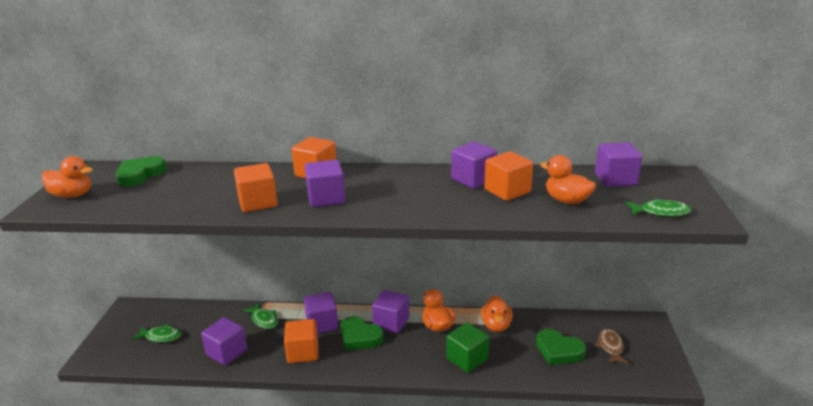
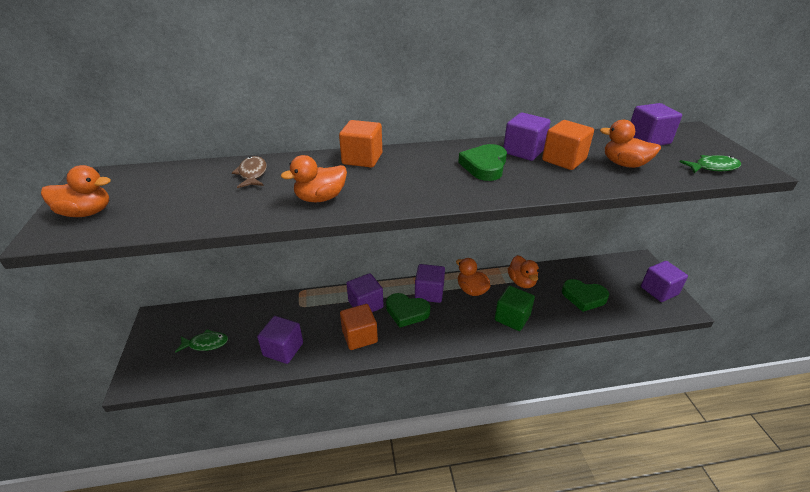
camera: 15 degrees left, 10 degrees up
green heart [116,156,167,187] -> green heart moved to [458,144,507,181]
orange cube [234,163,278,212] -> orange duck [281,155,347,202]
green fish [243,303,278,329] -> none
purple cube [305,160,345,207] -> purple cube moved to [641,261,688,302]
brown fish [595,328,629,364] -> brown fish moved to [232,156,267,188]

